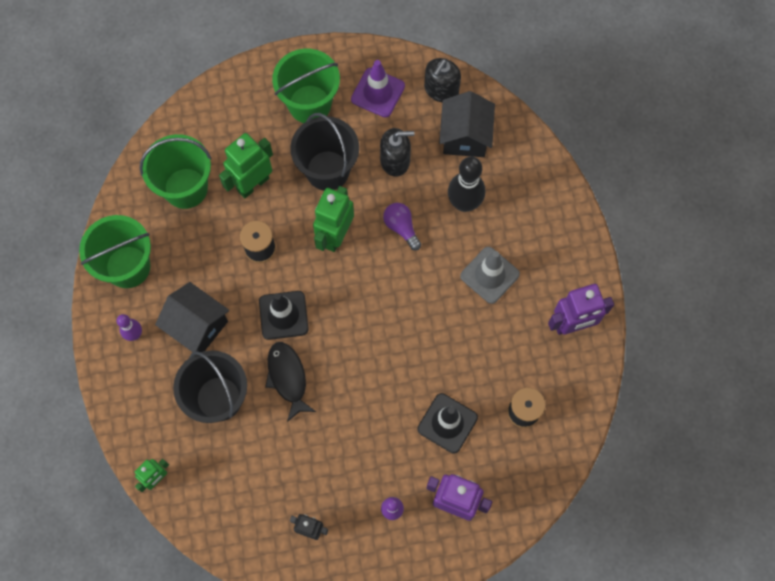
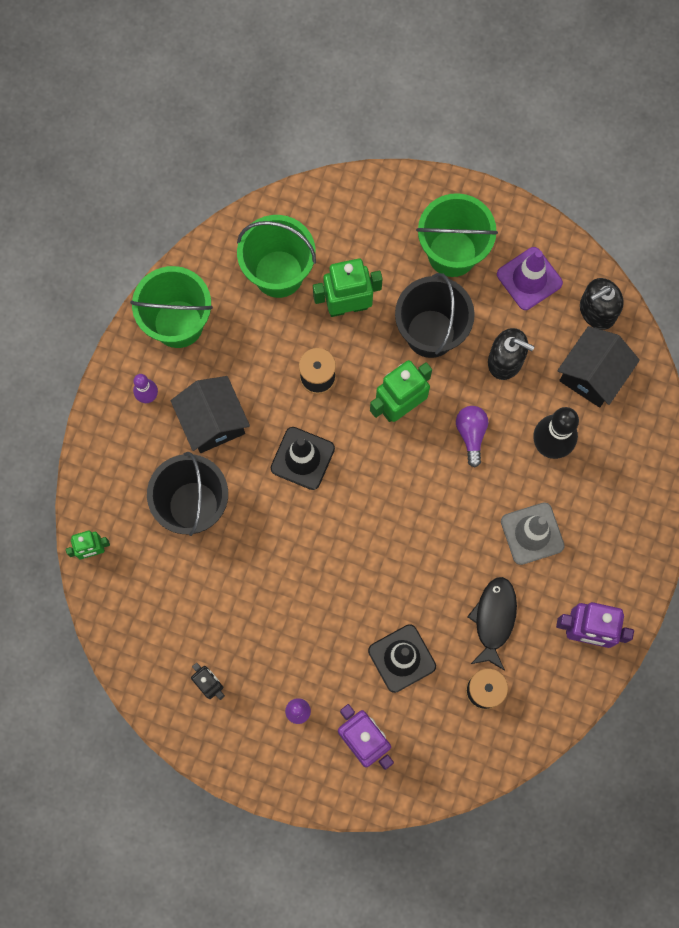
camera: 30 degrees right, 5 degrees up
black fish [265,342,316,422] -> black fish moved to [467,577,517,671]

